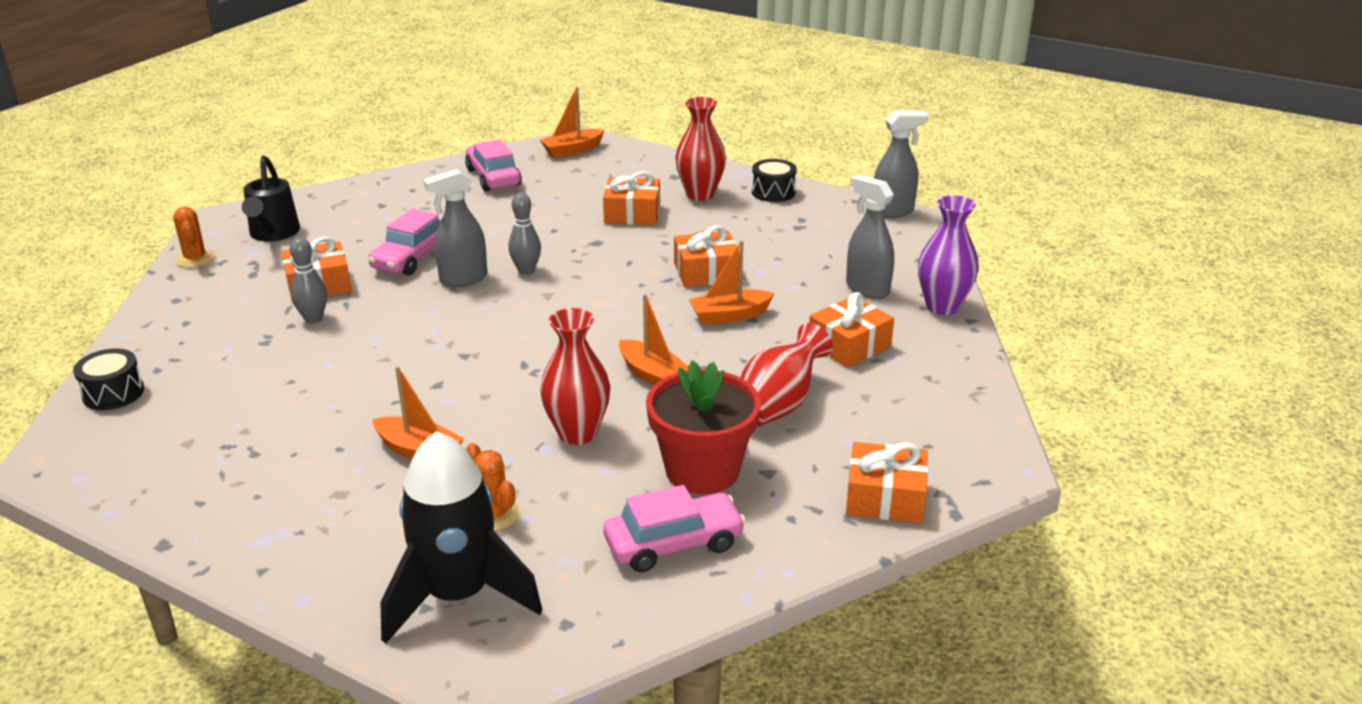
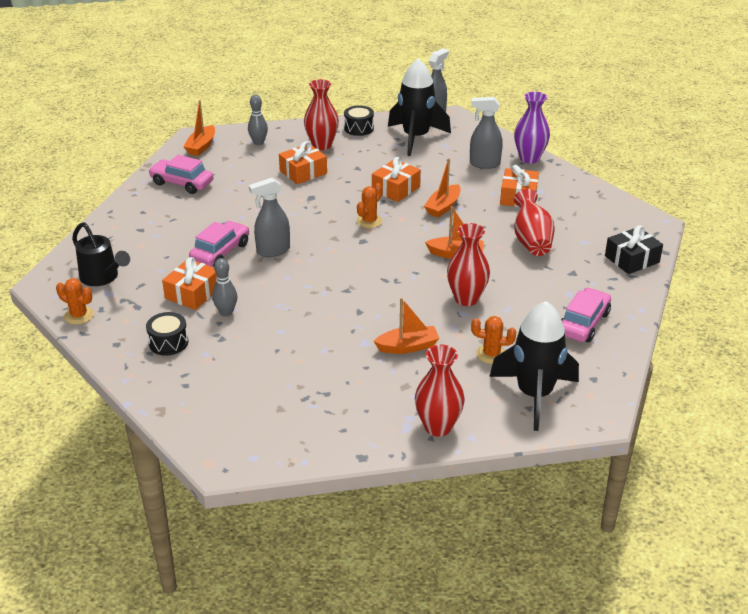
camera: 40 degrees left, 5 degrees up
black drum [73,349,144,410] -> black drum moved to [146,312,188,356]
pink car [368,209,441,276] -> pink car turned 135 degrees counterclockwise [189,221,249,267]
grey spray bottle [423,169,487,287] -> grey spray bottle turned 45 degrees clockwise [249,178,290,257]
grey bowling pin [508,193,541,275] -> grey bowling pin moved to [248,95,268,145]
red flower pot [646,361,761,494] -> none
orange gift [846,442,928,523] -> black gift [605,225,663,274]
none -> orange cactus [357,183,383,228]
none -> black rocket [388,59,451,156]
none -> red vase [415,345,465,437]

